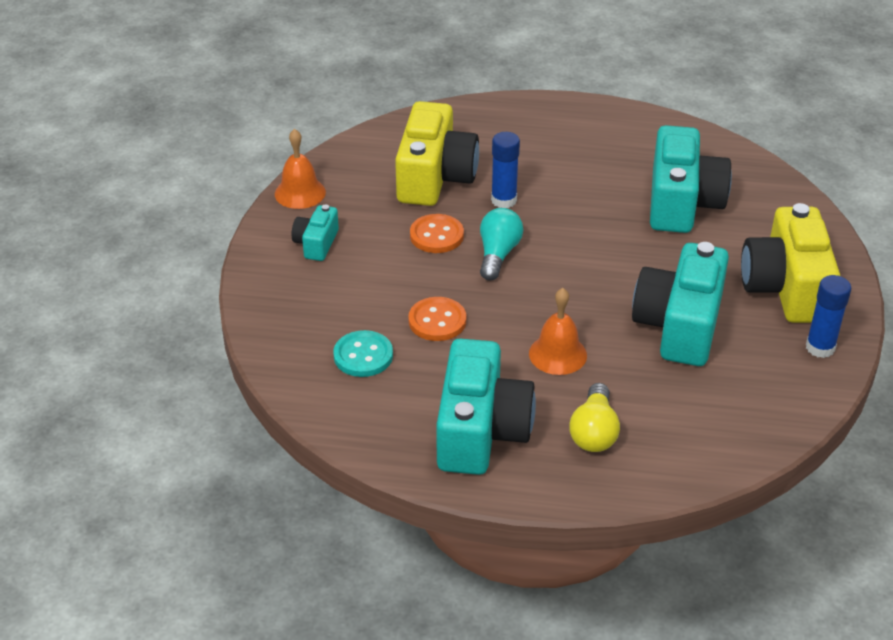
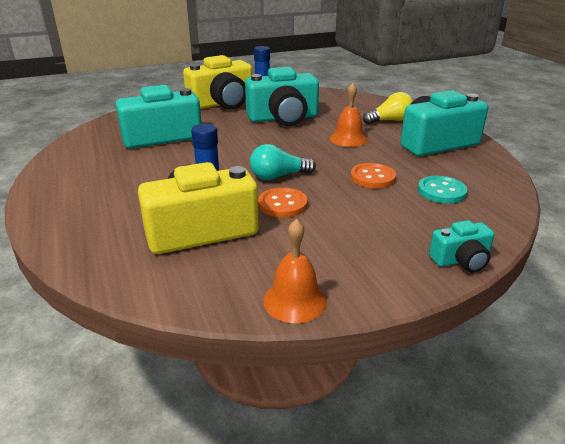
camera: 120 degrees left, 10 degrees down
turquoise camera [292,204,339,261] -> turquoise camera moved to [429,220,494,273]

